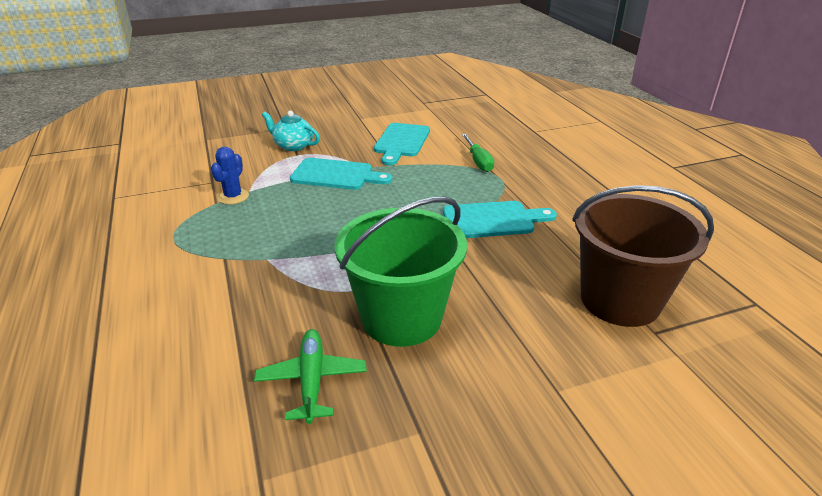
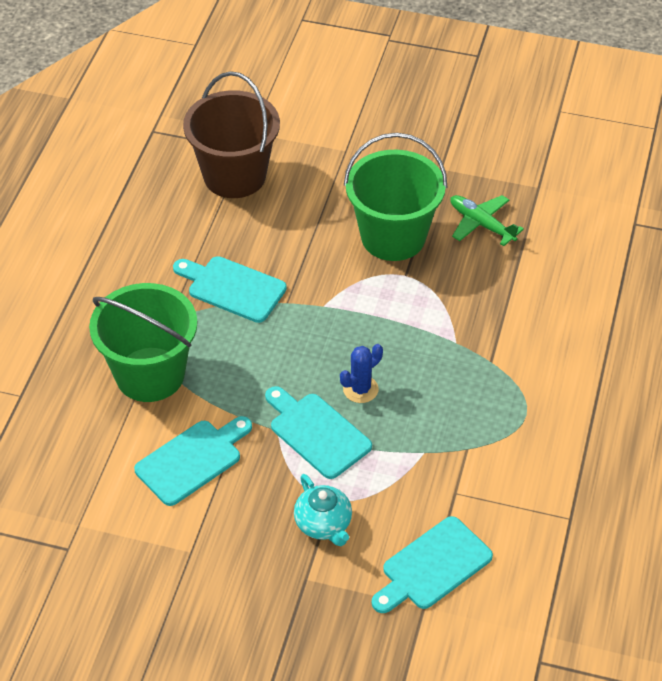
camera: 145 degrees left, 15 degrees up
blue cactus [211,147,249,204] -> blue cactus moved to [340,344,383,403]
green plane [254,329,367,424] -> green plane turned 105 degrees clockwise [450,195,524,246]
green screwdriver [462,134,494,172] -> green bucket [89,283,197,402]
none -> turquoise cutting board [372,516,493,613]

